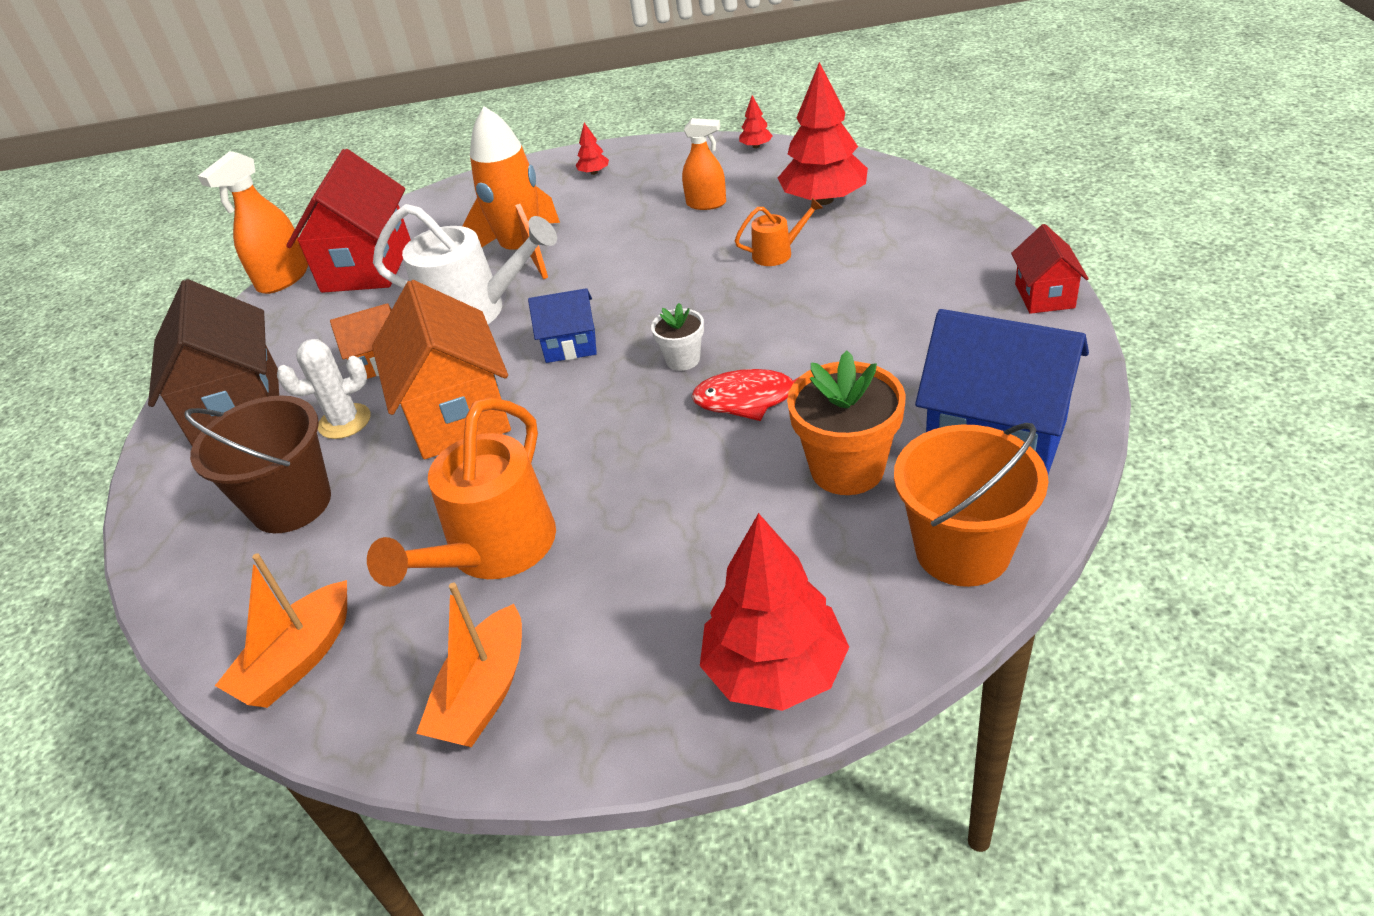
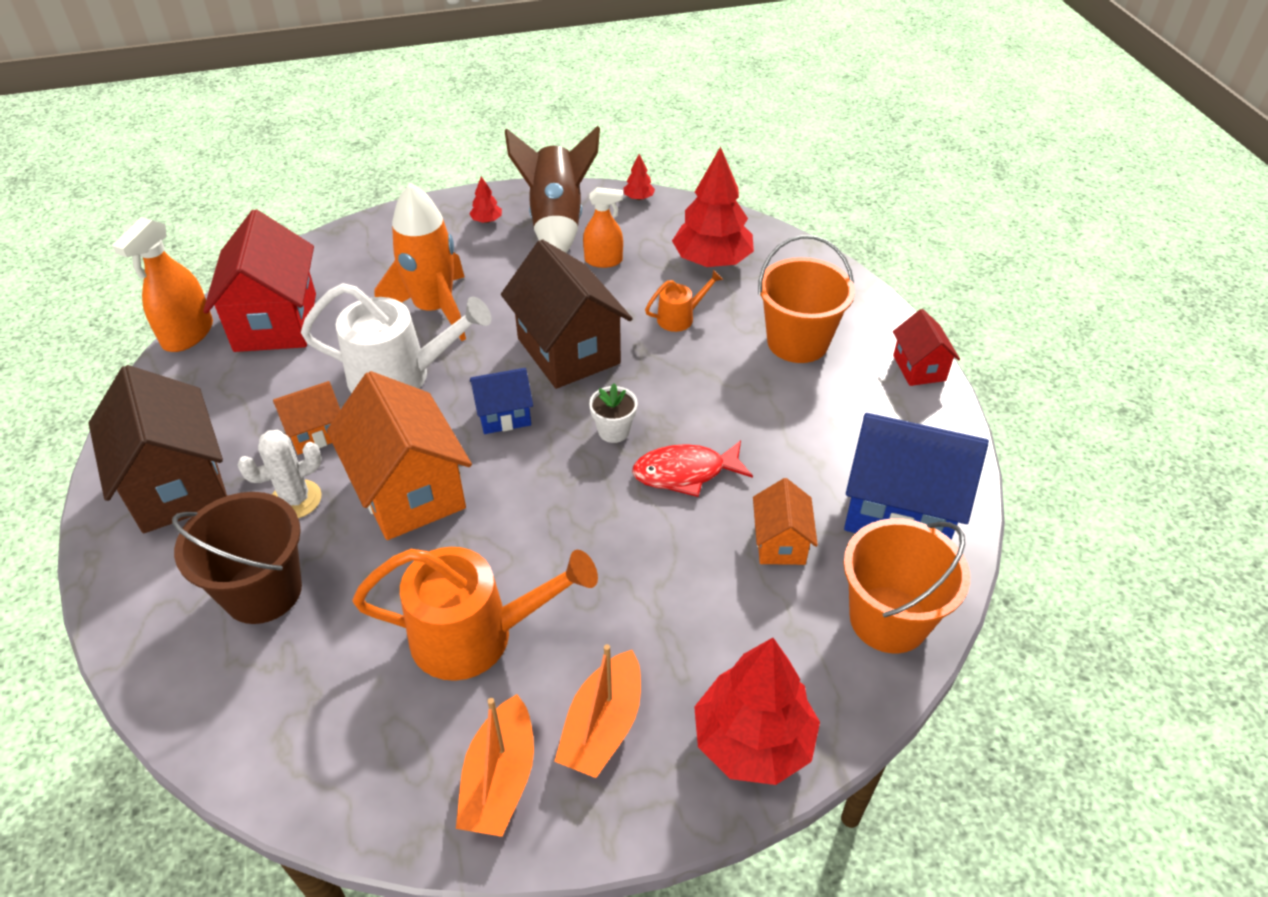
camera: 15 degrees left, 5 degrees up
orange boat [215,553,347,708] -> orange boat moved to [554,644,641,778]
orange watering can [367,397,556,587] -> orange watering can turned 105 degrees counterclockwise [352,547,598,681]
orange flower pot [787,351,906,495] -> orange house [753,478,818,565]
none -> brown house [501,239,633,389]
none -> brown rocket [505,126,600,253]
none -> orange bucket [758,235,855,363]

